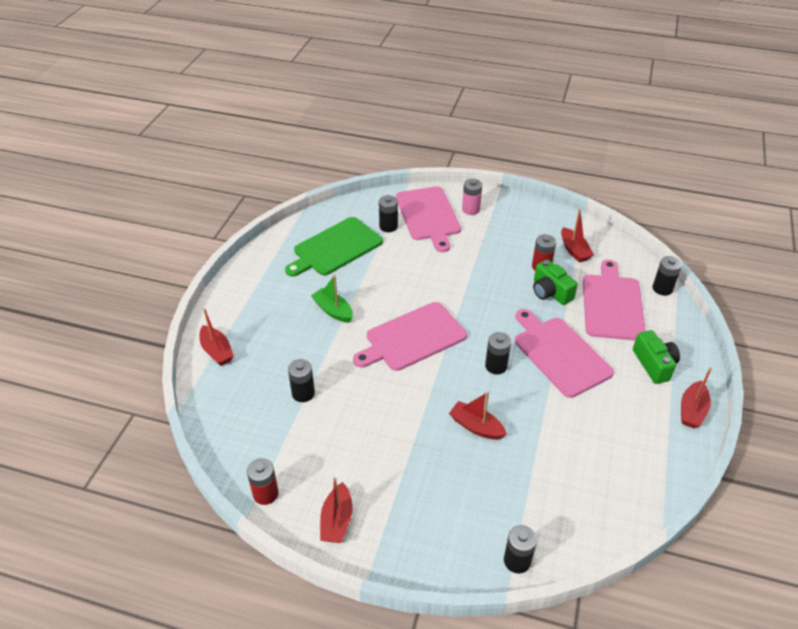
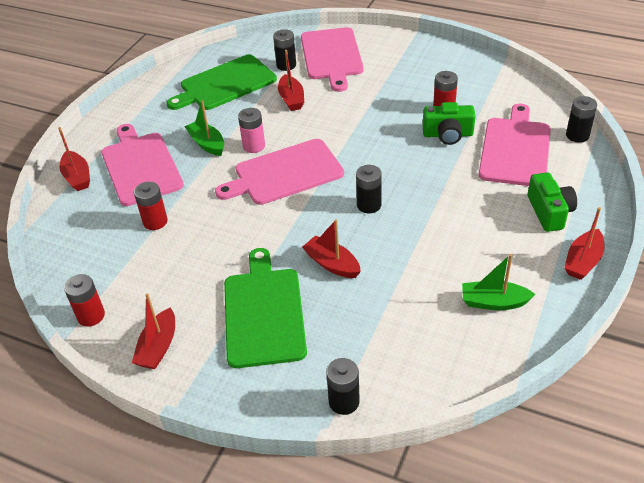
camera: 10 degrees right, 0 degrees up
black battery [288,359,315,402] -> red battery [134,182,168,230]
pink battery [462,179,482,215] -> pink battery moved to [238,108,265,153]
pink cutting board [515,309,614,398] -> pink cutting board moved to [101,124,184,206]
green camera [533,259,578,305] -> green camera turned 60 degrees counterclockwise [423,102,476,145]
red boat [561,209,594,263] -> red boat moved to [278,50,304,111]
none -> green cutting board [224,248,307,368]
none -> green boat [462,254,536,310]

